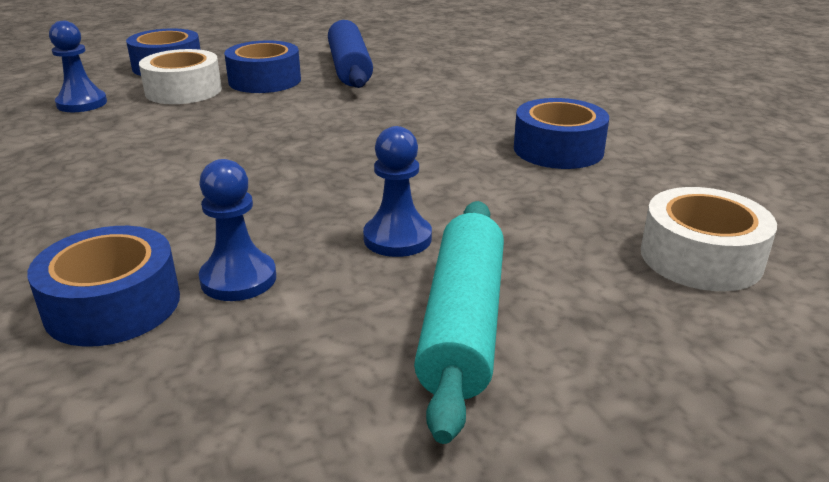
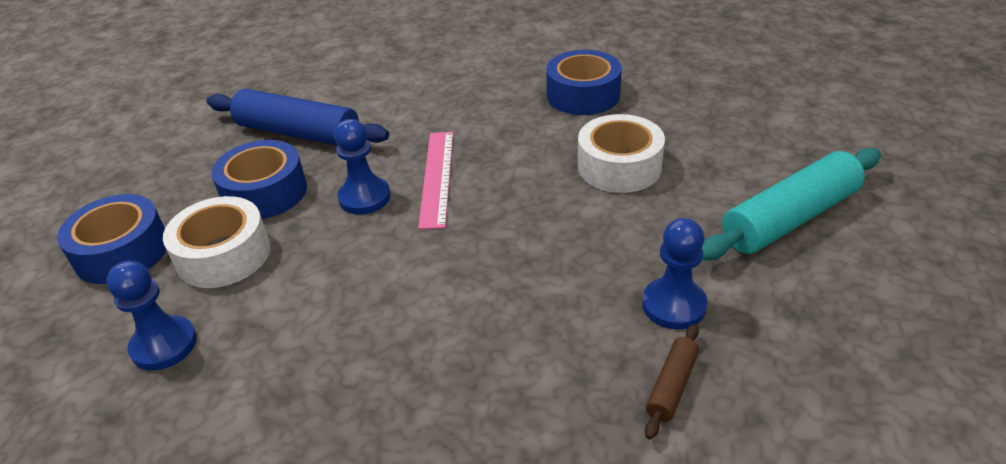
camera: 55 degrees left, 10 degrees up
blue tape [28,226,180,347] -> brown rolling pin [645,324,699,439]
blue pawn [363,126,432,257] -> blue pawn moved to [334,119,391,214]
turquoise rolling pin [414,201,504,444] -> turquoise rolling pin turned 75 degrees counterclockwise [702,148,881,261]
white tape [641,187,777,291] -> white tape moved to [578,114,665,193]
none -> pink ruler [418,132,453,229]

